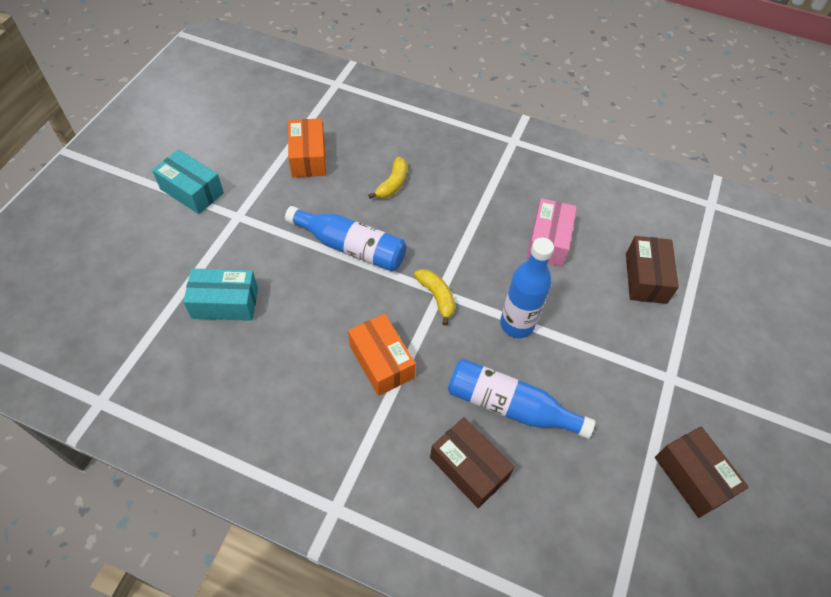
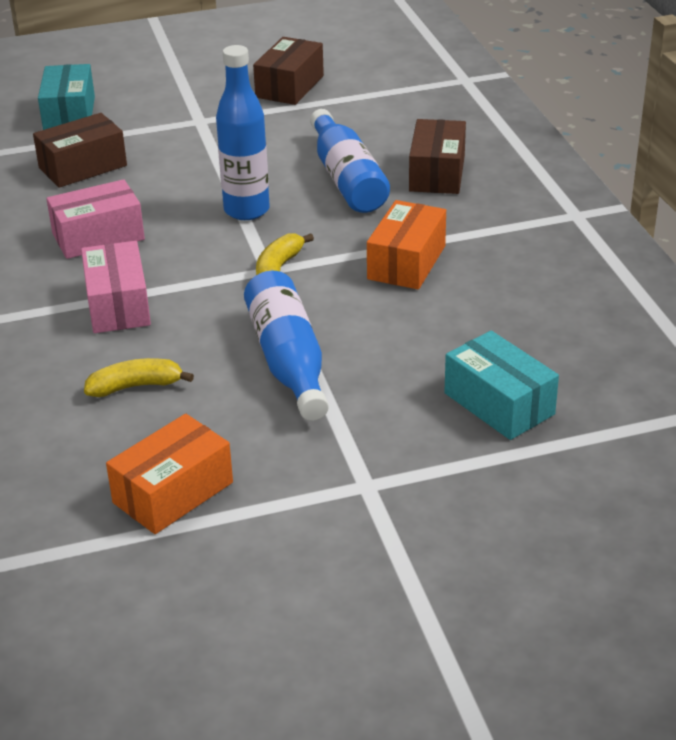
camera: 125 degrees left, 20 degrees down
turquoise box [152,149,224,214] -> turquoise box moved to [38,64,95,130]
none -> pink box [81,241,151,333]

